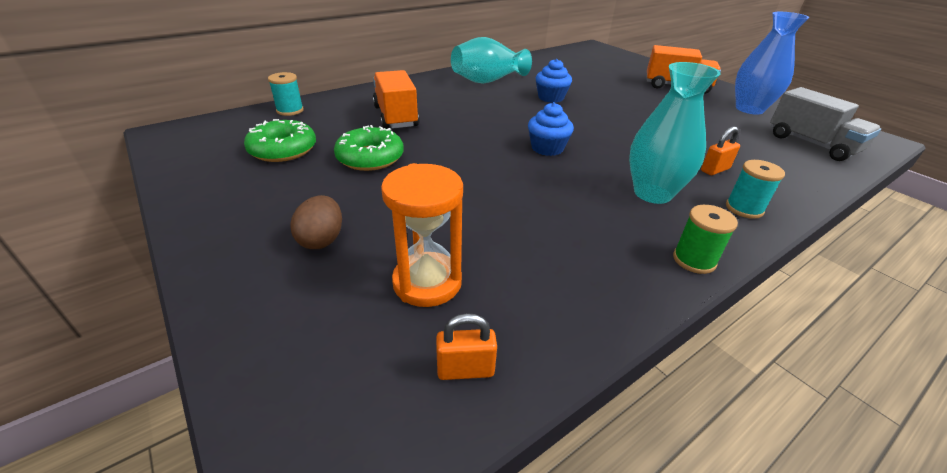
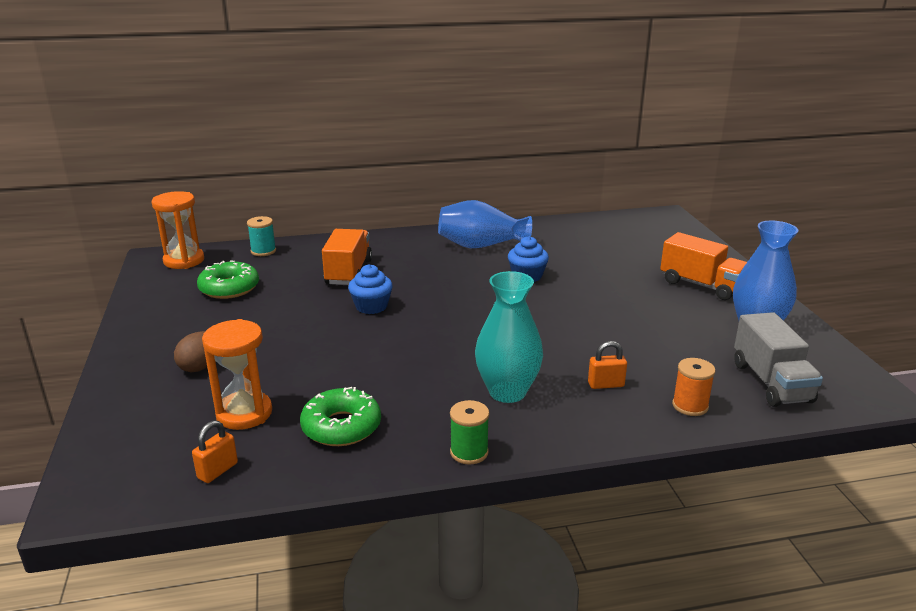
camera: 25 degrees right, 10 degrees down
green donut [334,125,404,171] -> green donut moved to [300,387,381,446]
orange padlock [436,313,497,380] -> orange padlock turned 75 degrees counterclockwise [192,420,238,483]
turquoise vase [451,37,532,84] -> blue vase [438,200,532,248]
blue cupcake [528,102,574,156] -> blue cupcake moved to [348,264,393,314]
turquoise spool [726,160,785,219] -> none
none -> orange hourglass [152,191,204,269]
none -> orange spool [672,358,716,416]

